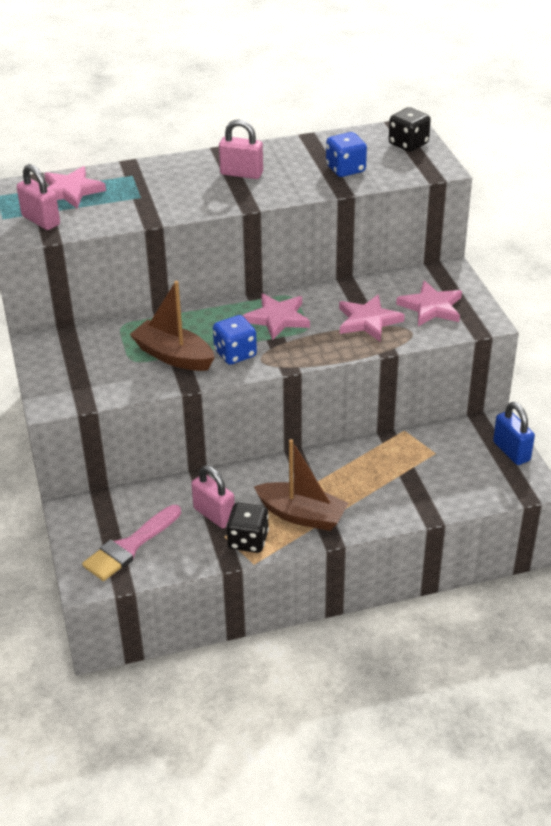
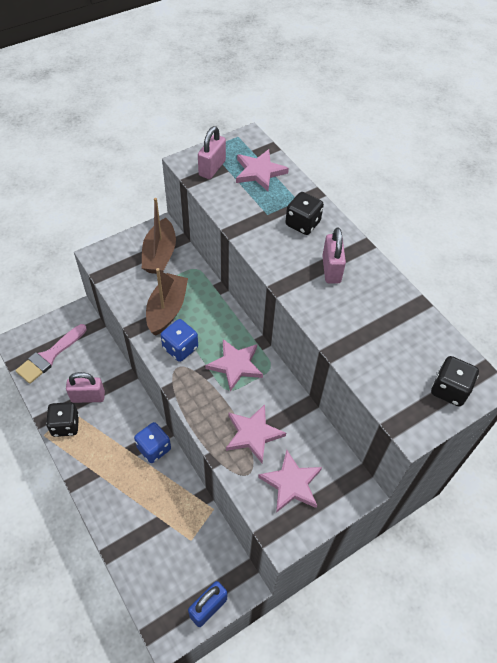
camera: 70 degrees right, 15 degrees up
pink brush [82,505,181,581] -> pink brush turned 75 degrees counterclockwise [16,324,87,384]
pink padlock [191,465,235,529] -> pink padlock turned 60 degrees clockwise [66,372,105,403]
brown boat [253,439,348,531] -> brown boat moved to [142,198,176,274]
blue dice [326,132,367,177] -> blue dice moved to [134,422,171,463]
none -> black dice [285,192,324,235]

